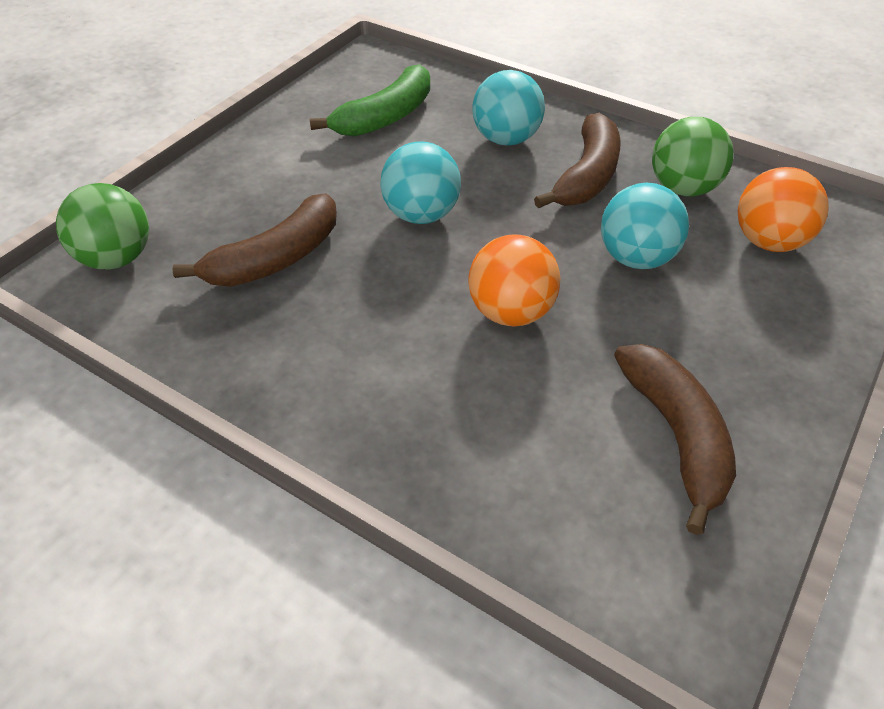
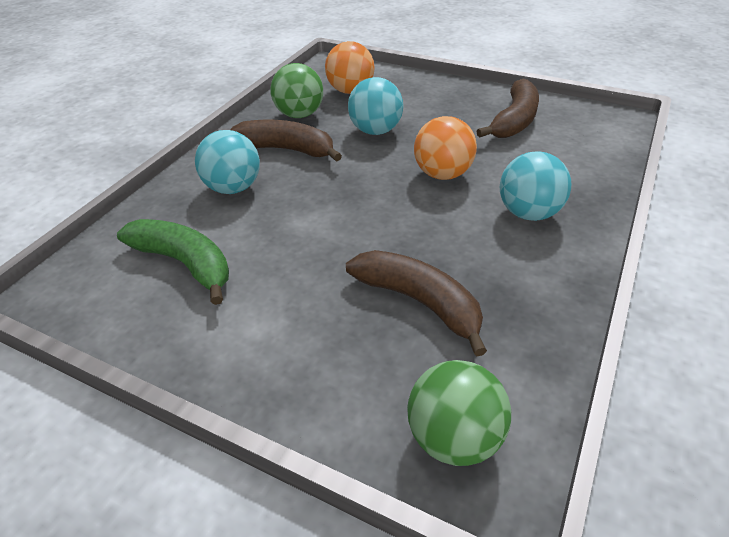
camera: 95 degrees left, 5 degrees down
turquoise ball [380,141,461,224] -> turquoise ball moved to [500,151,571,221]
brown banana [614,344,736,535] -> brown banana turned 135 degrees clockwise [476,79,539,138]

